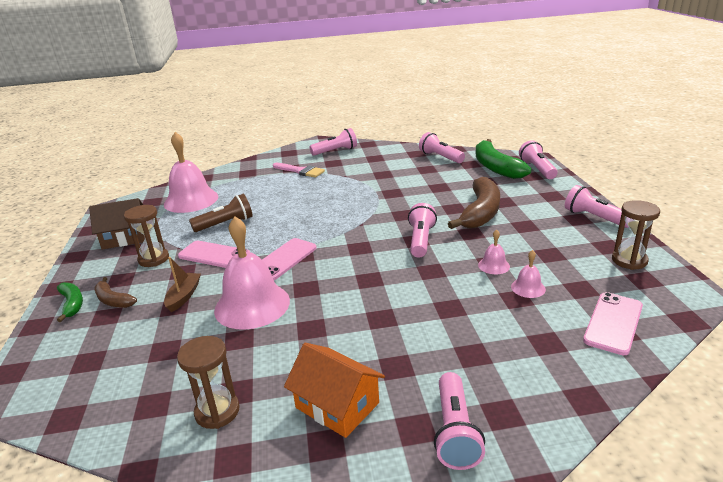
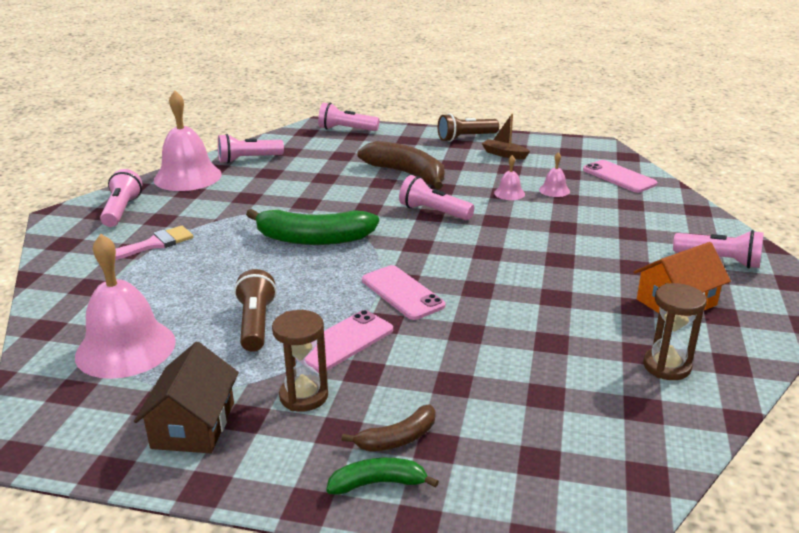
camera: 70 degrees left, 0 degrees up
brown boat [164,257,201,312] -> brown boat moved to [482,114,530,159]
pink bell [214,217,290,330] -> pink bell moved to [154,91,222,191]
green banana [475,139,532,179] -> green banana moved to [246,209,379,245]
pink flashlight [565,185,628,228] -> brown flashlight [438,113,499,142]
brown hourglass [612,200,660,270] -> none

